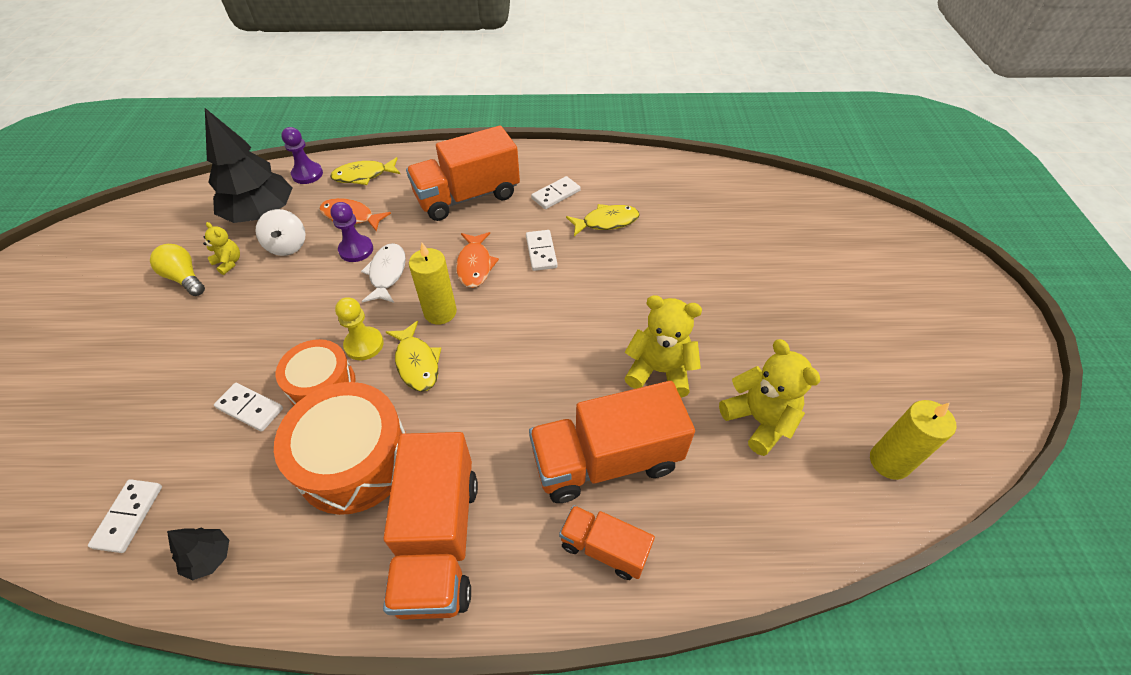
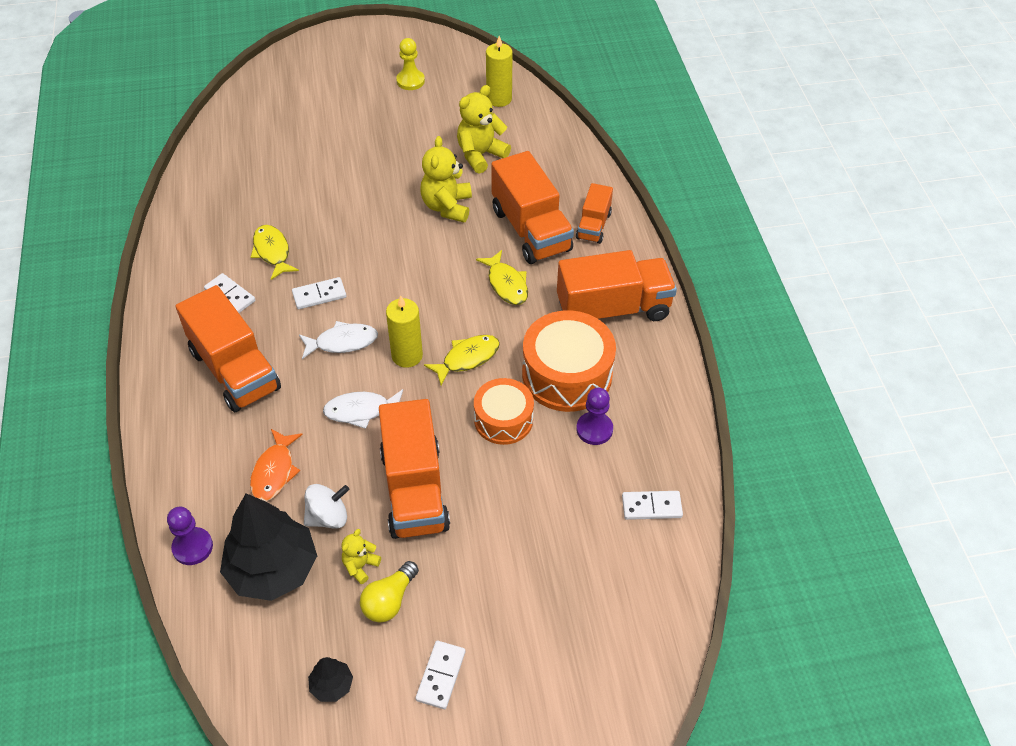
camera: 100 degrees left, 0 degrees up
black tree [167,528,229,580] -> black tree moved to [308,657,353,702]
white domino [214,383,283,432] -> white domino moved to [416,641,465,709]
yellow fish [330,157,400,185] -> yellow fish moved to [476,250,528,305]
purple pawn [330,202,373,262] -> purple pawn moved to [576,388,613,445]
yellow pawn [335,297,384,360] -> yellow pawn moved to [396,38,425,90]
orange fish [456,232,499,288] -> white fish [299,321,378,359]
none -> orange truck [379,399,450,539]

